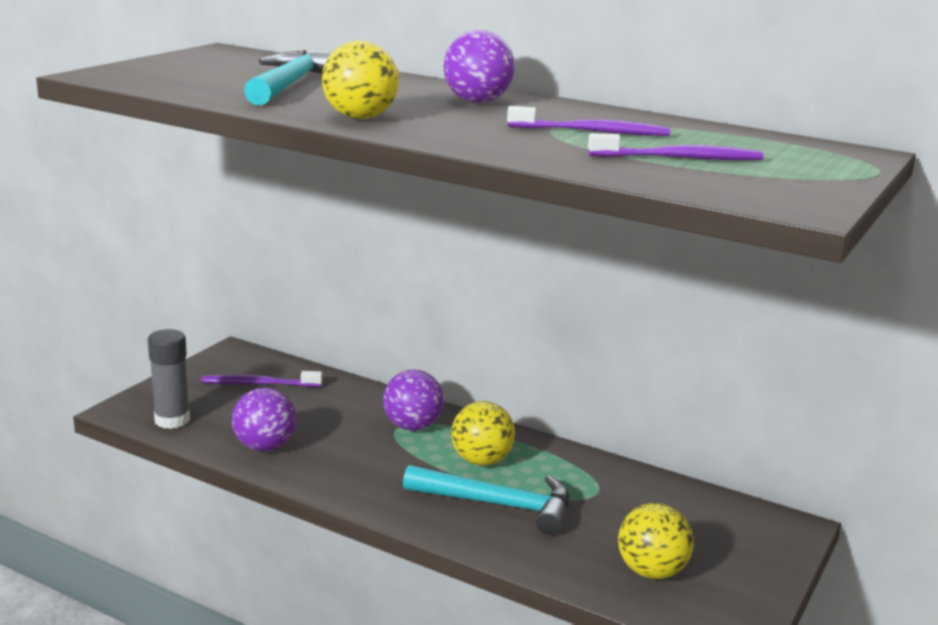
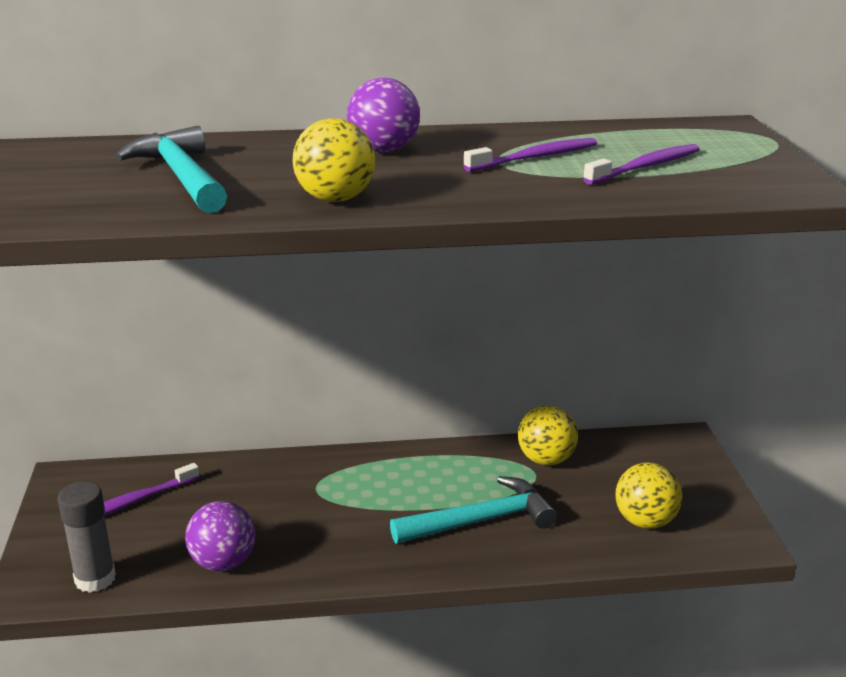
camera: 35 degrees left, 5 degrees up
purple ball [383,370,444,431] -> none
yellow ball [451,401,515,466] -> yellow ball moved to [518,405,578,465]

